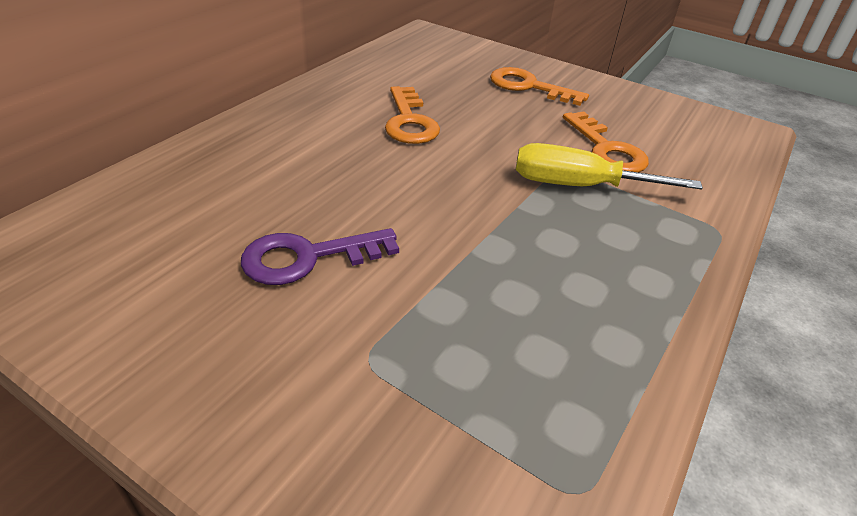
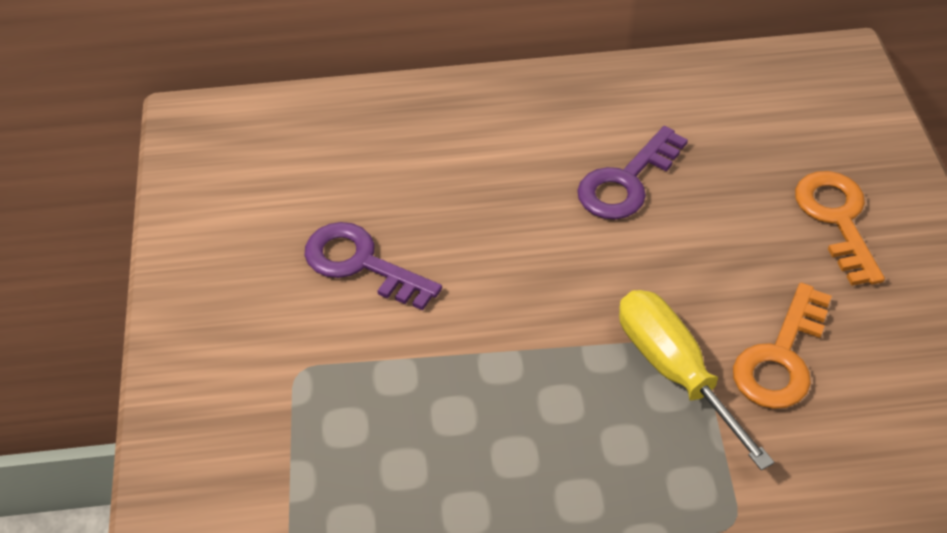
camera: 55 degrees right, 10 degrees up
orange key [385,86,440,144] -> purple key [577,126,688,220]

